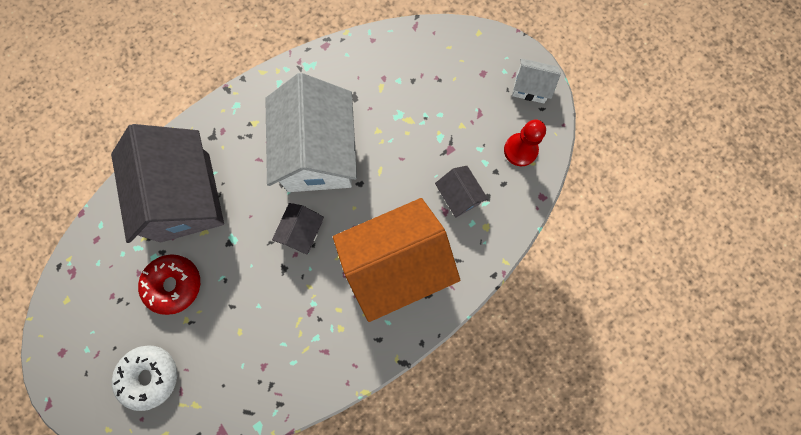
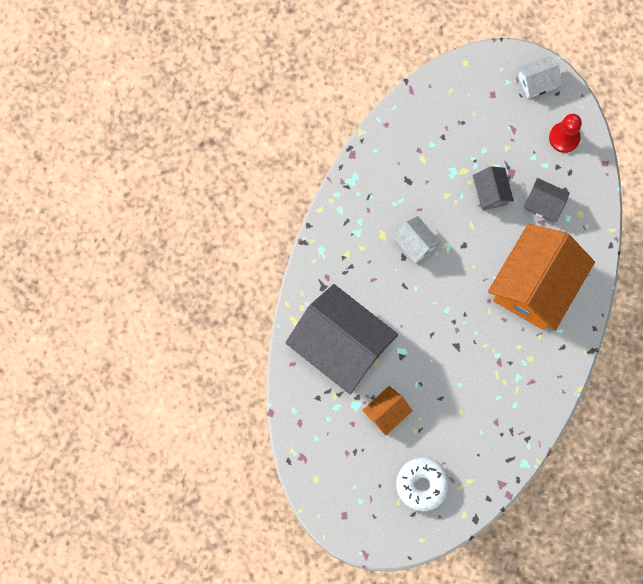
camera: 35 degrees left, 0 degrees up
red donut [138,254,200,315] -> orange house [362,386,412,436]
white house [265,73,357,192] -> white house [392,216,441,264], size x0.45
grey house [272,203,324,255] -> grey house moved to [473,166,514,210]

